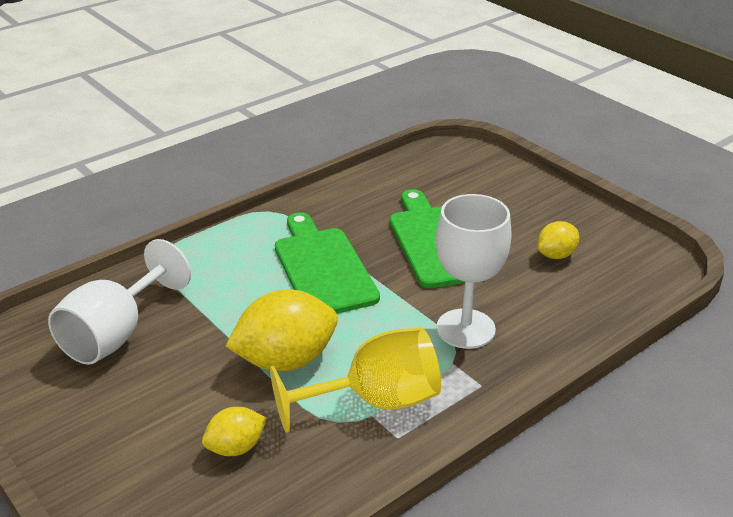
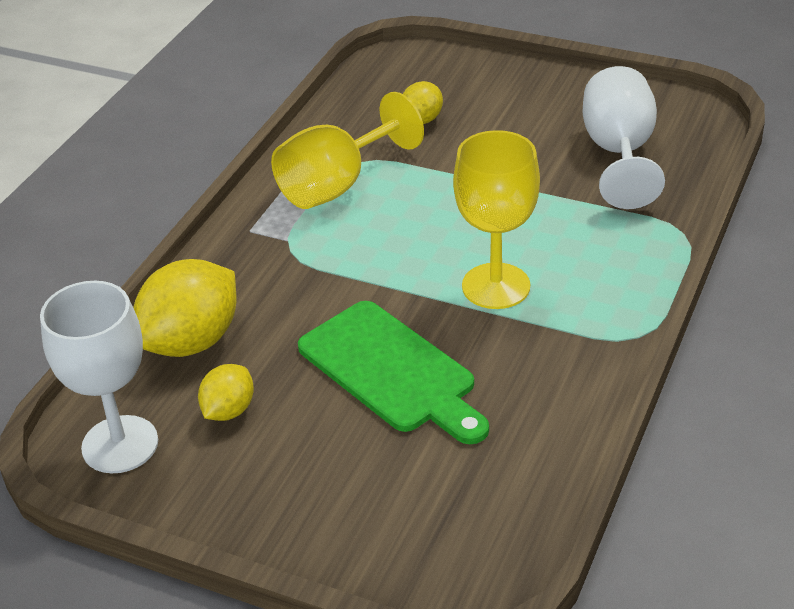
camera: 155 degrees right, 5 degrees up
yellow lemon [226,289,338,371] -> yellow lemon moved to [133,259,236,357]
green cutting board [275,212,380,314] -> yellow goblet [453,130,540,309]
white goblet [436,194,512,349] -> white goblet moved to [40,281,158,473]

